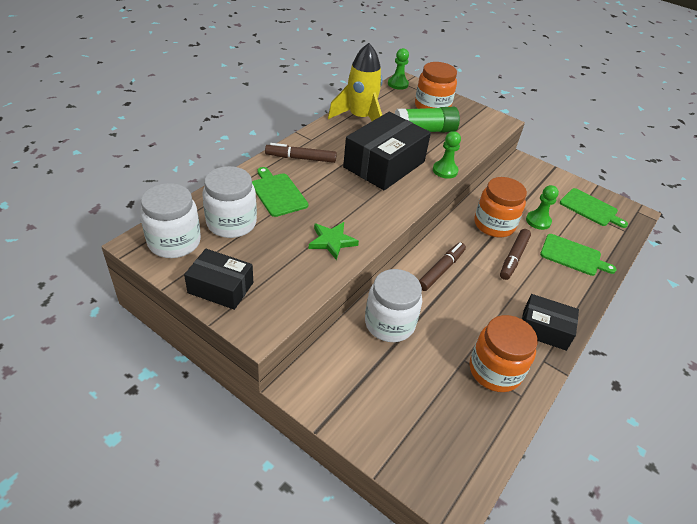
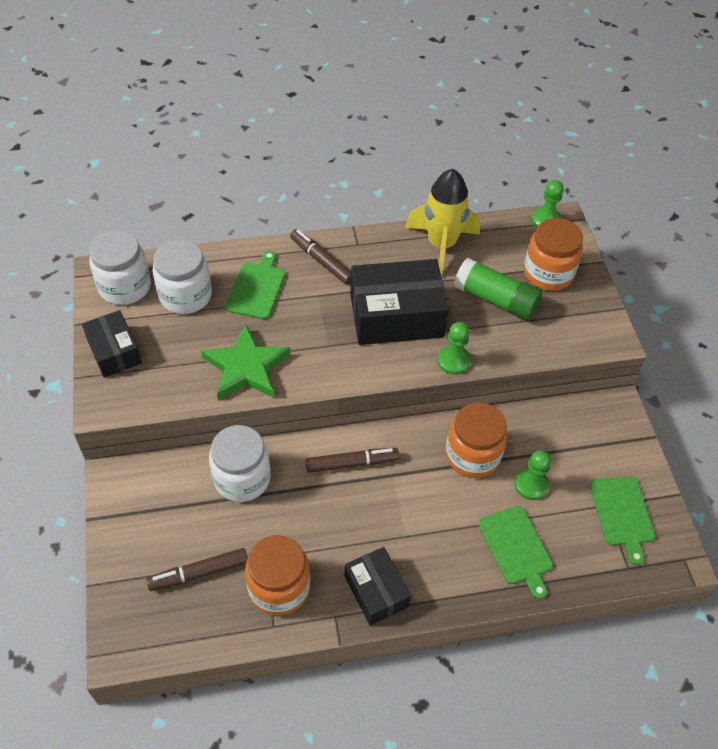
camera: 45 degrees right, 10 degrees up
green star [309,222,359,260] -> green star [201,324,291,400], size x1.60
brown marker [500,229,531,280] -> brown marker moved to [146,548,248,591]

